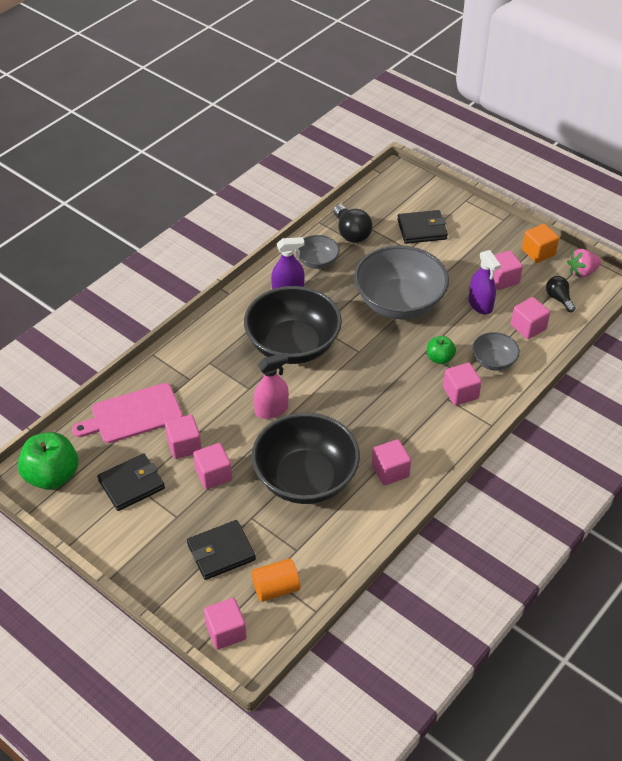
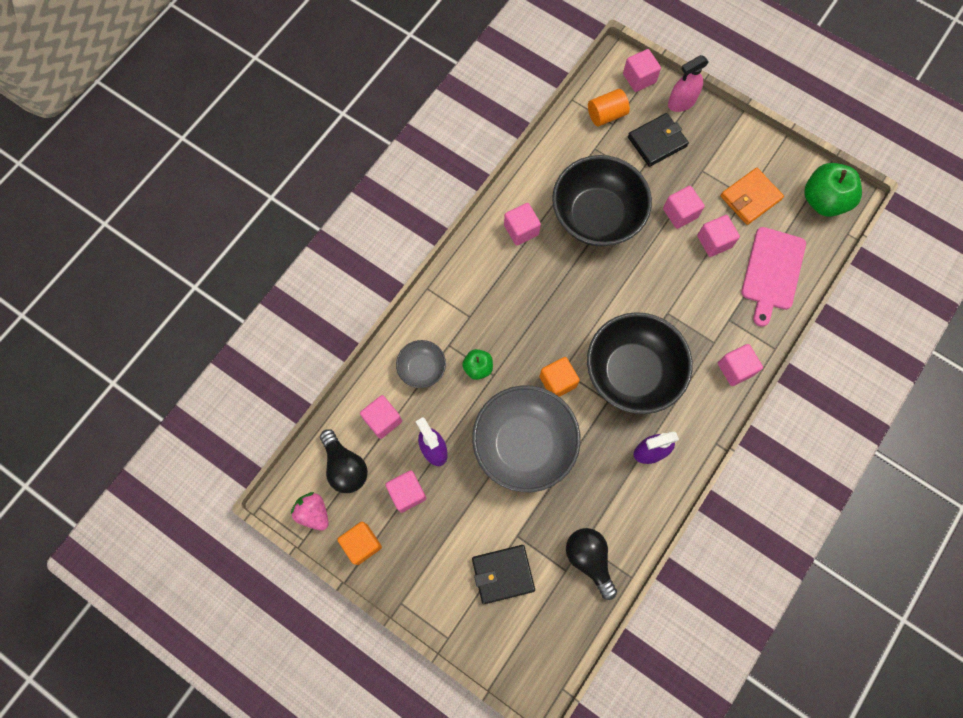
camera: 175 degrees right, 25 degrees up
pink cutting board [72,383,183,443] -> pink cutting board turned 135 degrees clockwise [741,227,806,327]
black wallet [97,453,165,511] -> orange wallet [720,168,784,225]
pink spray bottle [253,353,289,419] -> pink spray bottle moved to [668,55,709,112]
grey bowl [296,235,340,269] -> none
pink cube [443,363,482,406] -> pink cube moved to [718,344,763,386]
black light bulb [546,276,576,312] -> black light bulb [320,429,368,493], size x1.55
pink strawberry [567,249,601,278] -> pink strawberry turned 105 degrees counterclockwise [291,492,329,531]
none -> orange cube [540,357,580,397]

